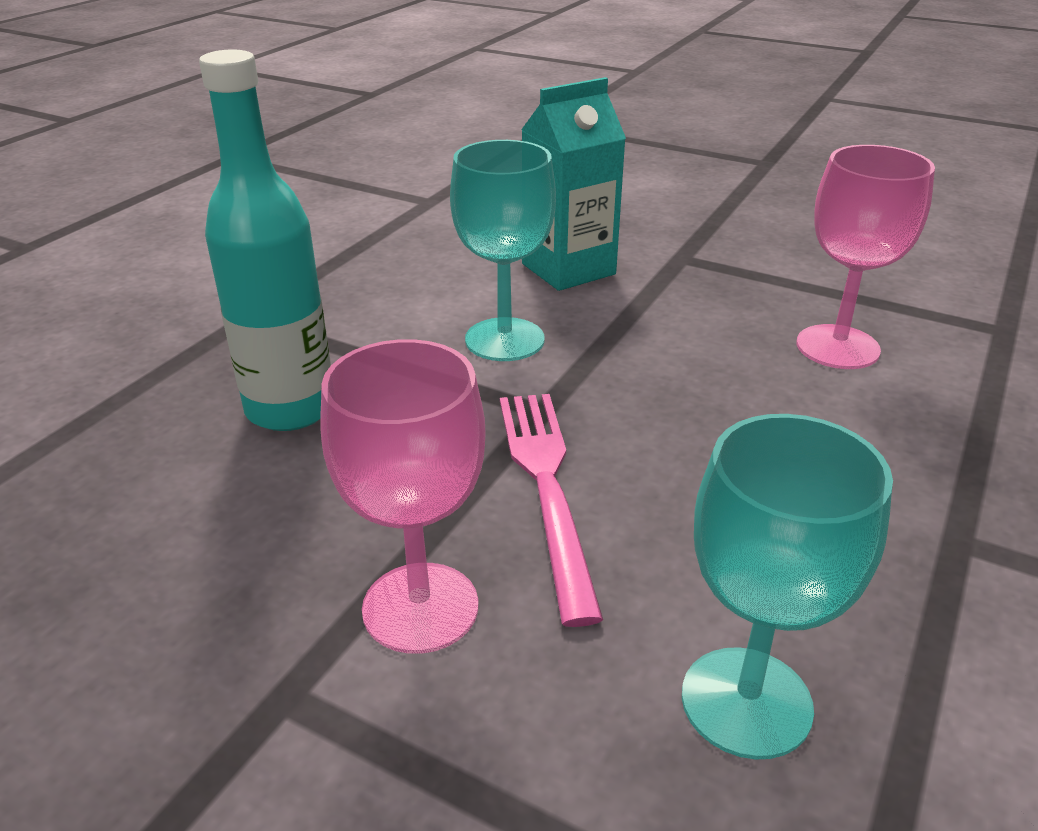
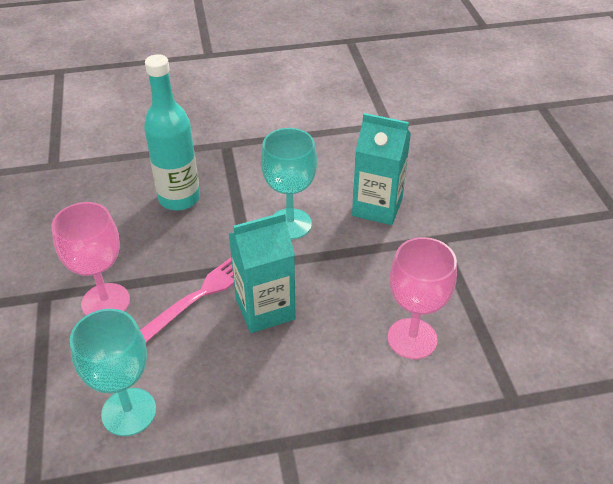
camera: 50 degrees right, 10 degrees up
none -> turquoise carton [229,212,296,333]

